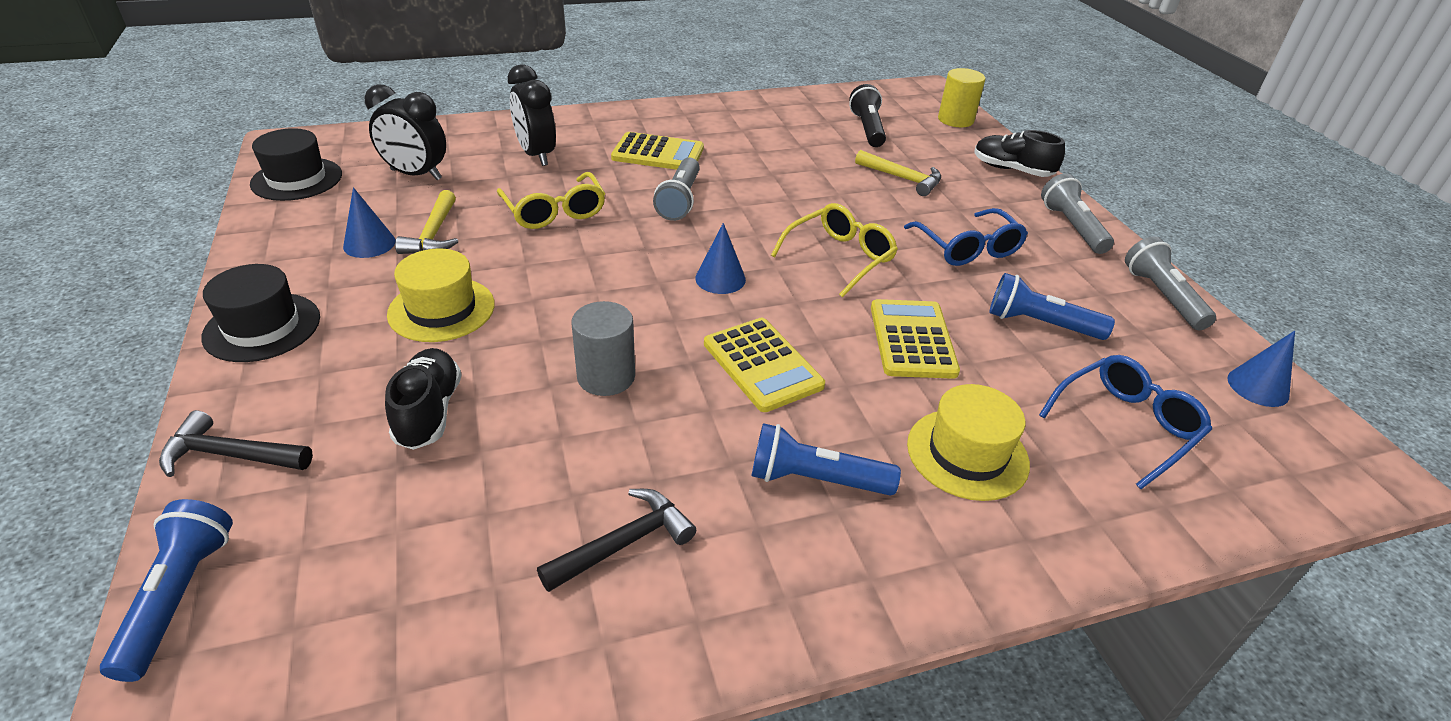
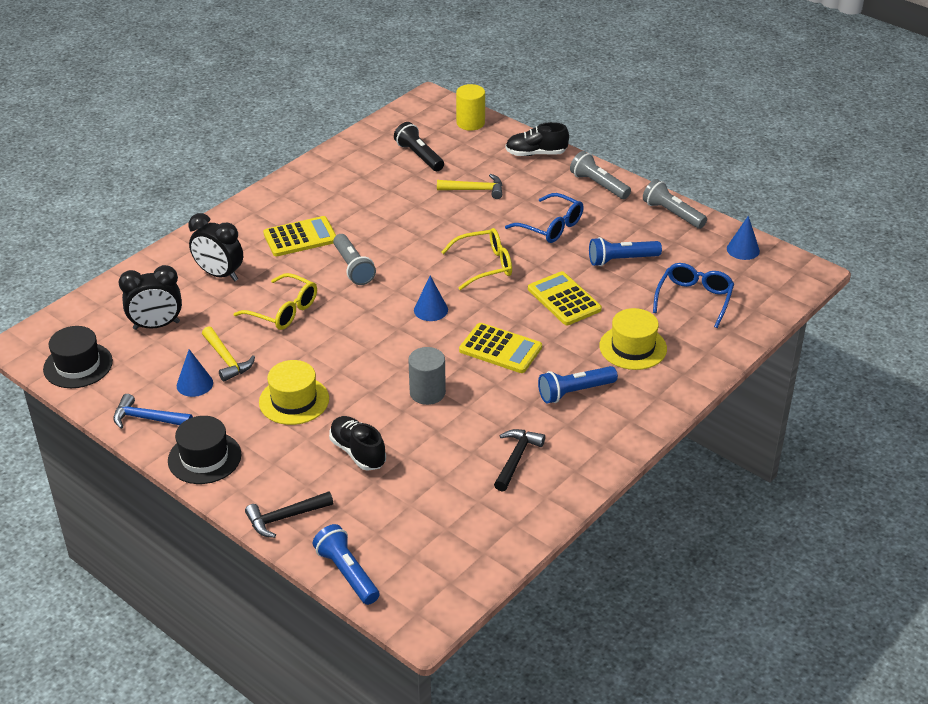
camera: 30 degrees left, 0 degrees up
yellow glasses [771,203,898,298] -> yellow glasses turned 60 degrees clockwise [441,228,512,290]
none -> blue hammer [113,394,193,429]

